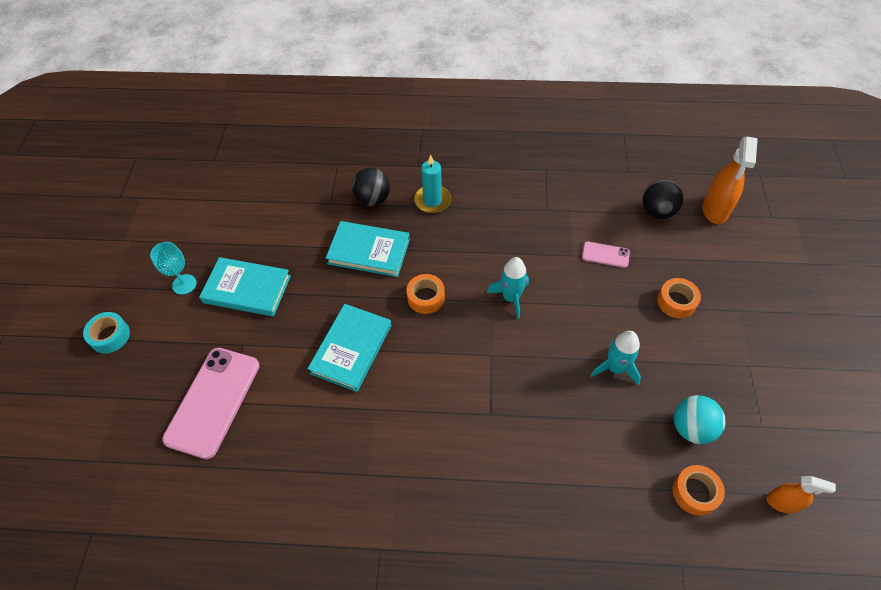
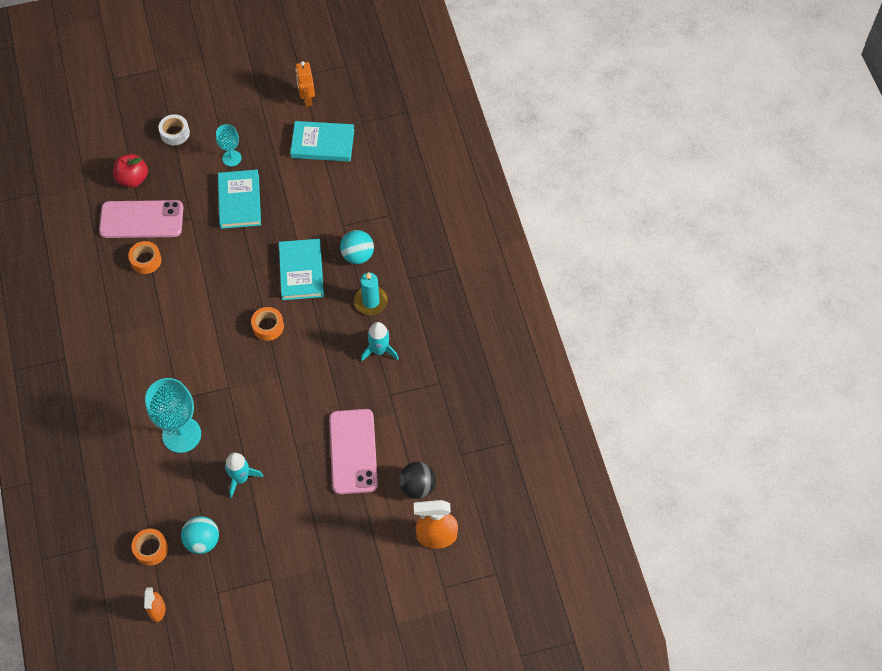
camera: 70 degrees right, 5 degrees up
turquoise tape [83,312,130,353] -> white tape [158,114,190,145]
turquoise book [307,304,392,392] -> turquoise book moved to [290,121,354,162]
black ball [352,168,390,206] -> turquoise ball [340,230,374,264]
turquoise rocket [487,257,529,319] -> turquoise rocket moved to [361,322,399,361]
pink phone [582,241,630,268] -> pink phone [329,409,378,494], size x2.13
orange tape [657,278,701,318] -> orange tape moved to [128,241,162,274]
none -> red apple [113,154,148,188]
none -> turquoise goblet [145,378,201,453]
none -> orange robot [295,61,315,106]

